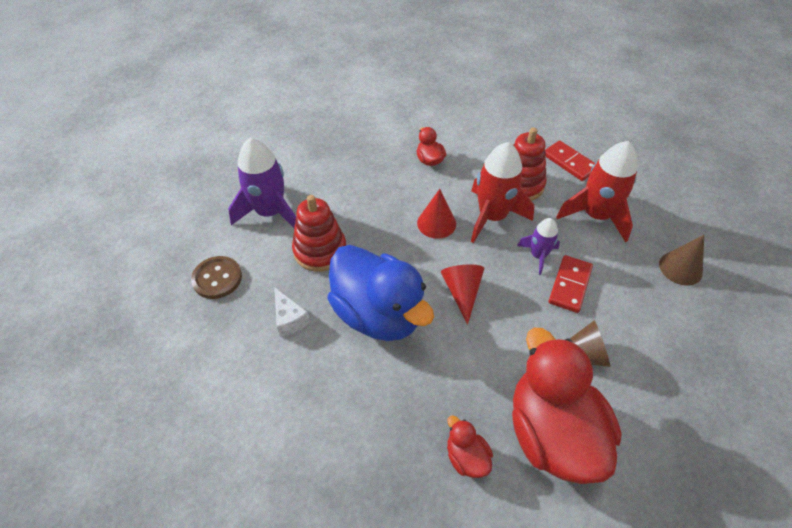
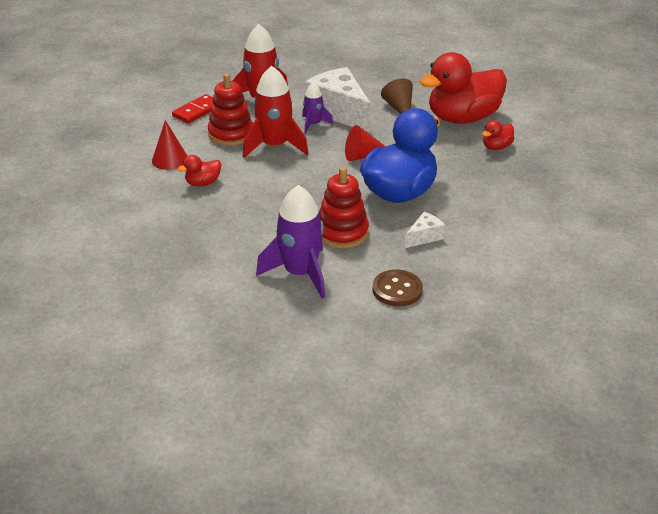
camera: 100 degrees left, 15 degrees down
red cone [417,189,456,239] -> red cone moved to [152,120,187,170]
red domino [549,255,593,313] -> white cheese [304,67,371,133]
brown cone [659,235,704,286] -> none

